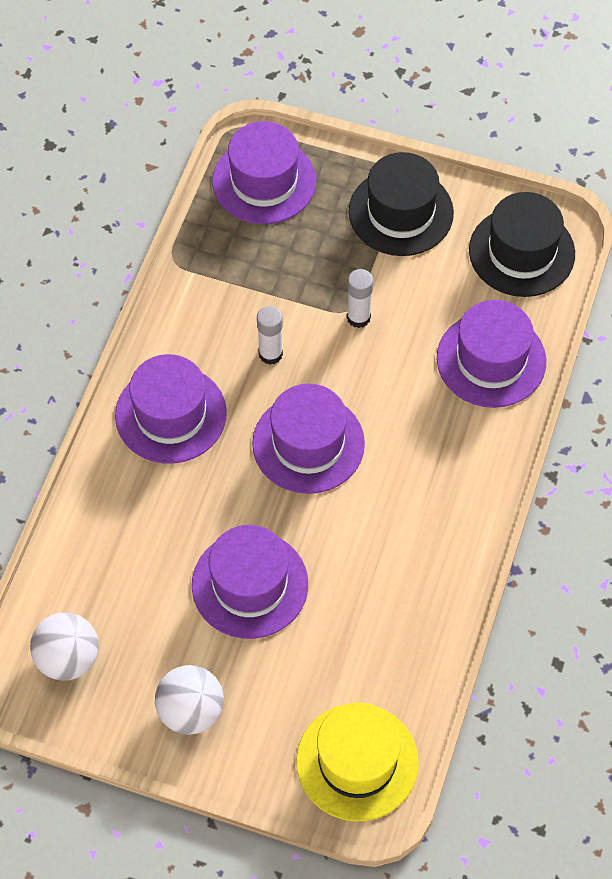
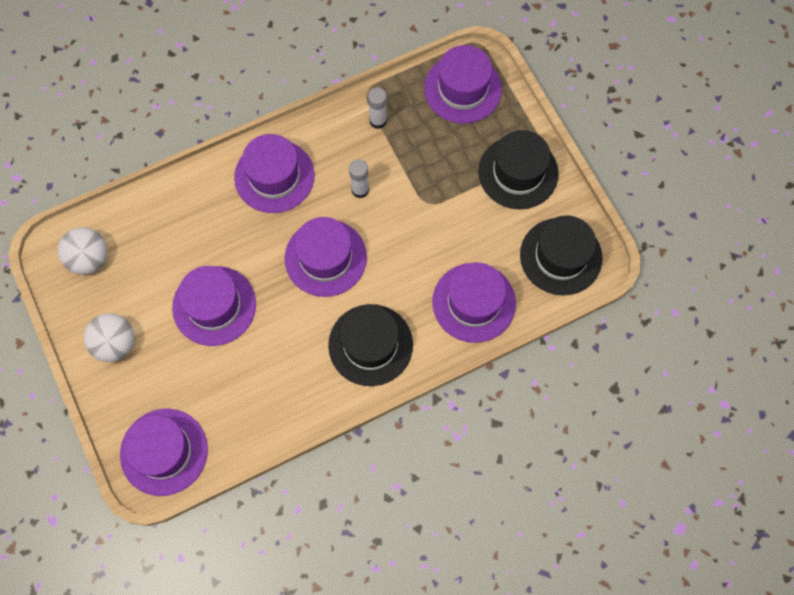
camera: 45 degrees right, 10 degrees up
yellow hat [296,703,419,822] -> purple hat [120,409,208,496]
white glue stick [347,269,373,328] -> white glue stick moved to [368,87,387,129]
none -> black hat [328,304,413,386]

